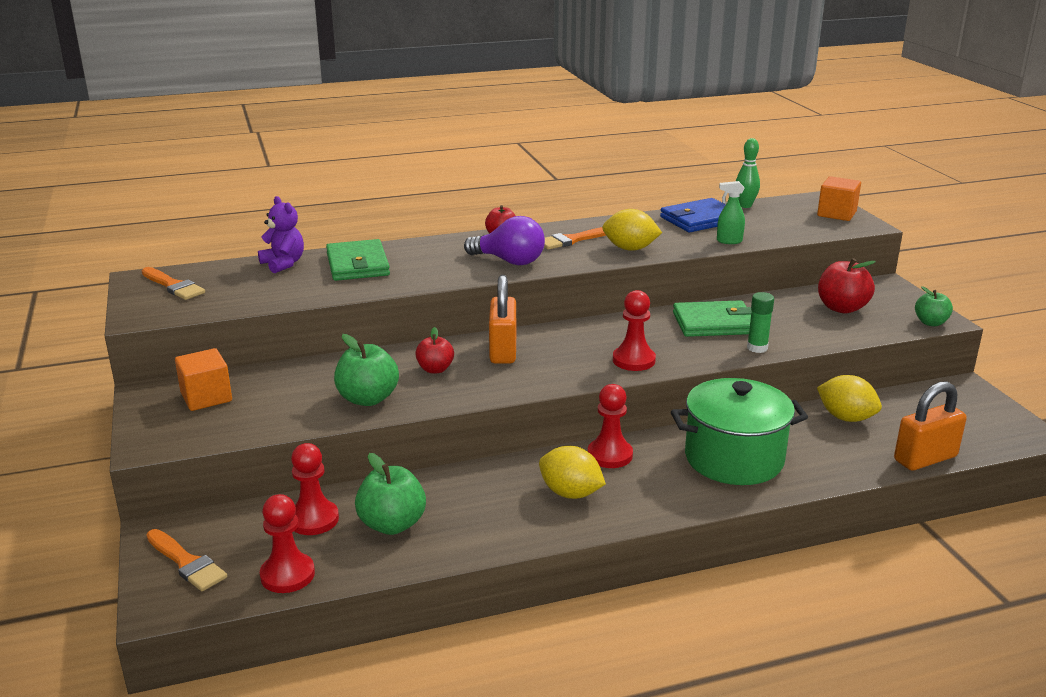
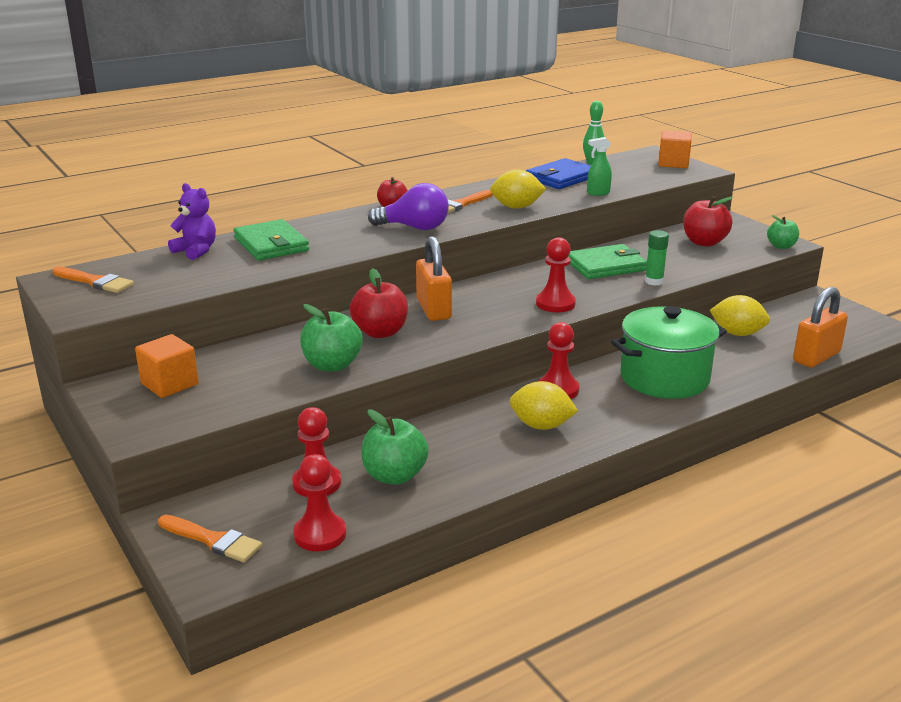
camera: 15 degrees left, 0 degrees up
red apple [415,327,454,373] -> red apple [350,268,408,338], size x1.57

